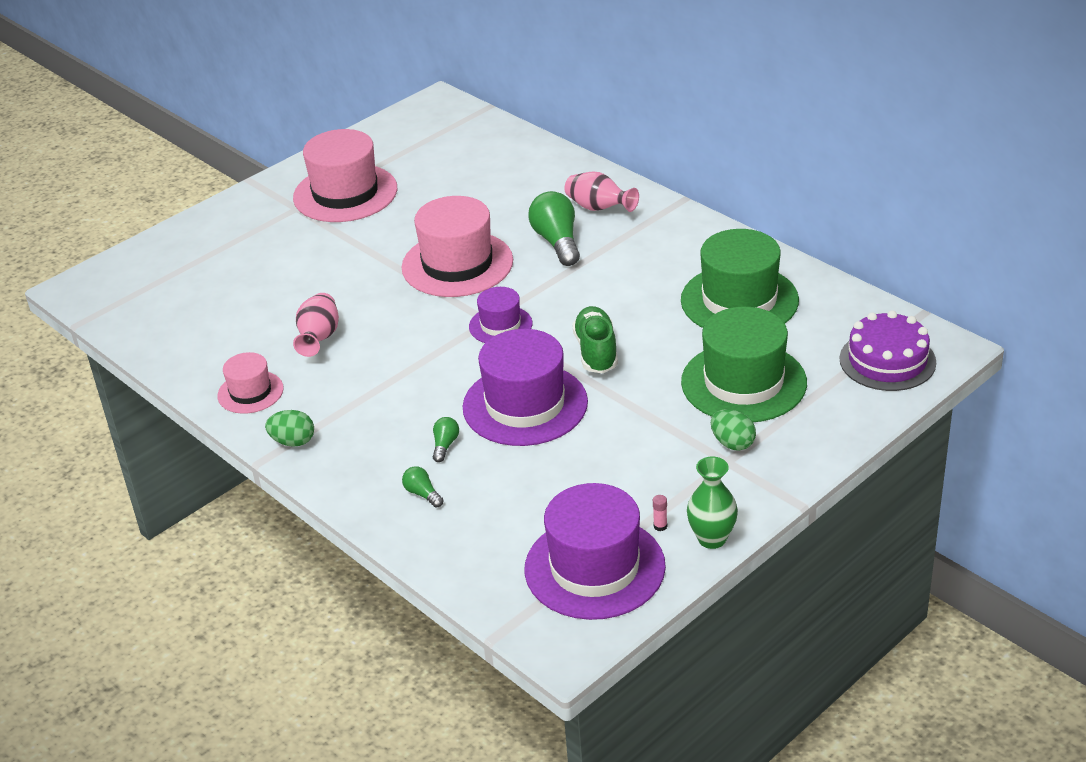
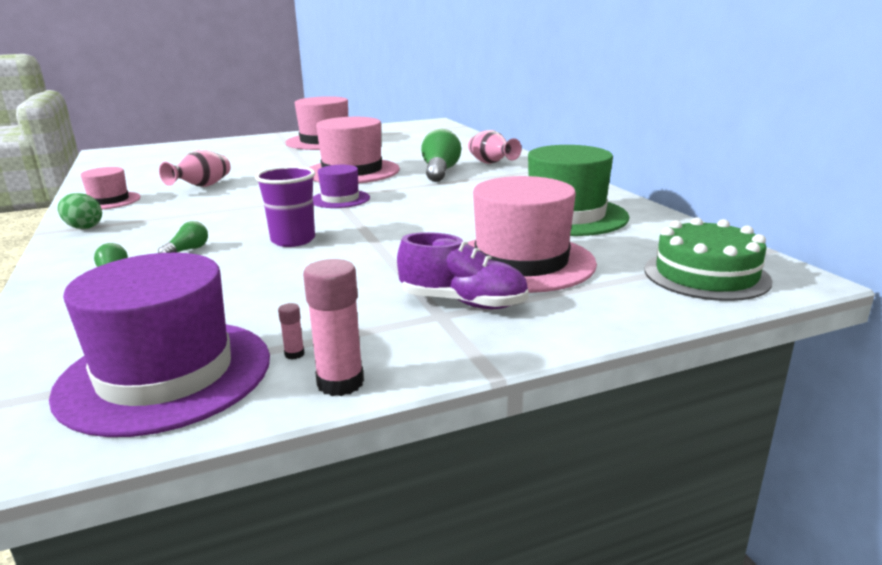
camera: 20 degrees right, 15 degrees down
purple hat [463,329,588,446] -> purple cup [255,166,315,247]
green shoe [572,306,618,373] -> none
green hat [681,307,807,422] -> pink hat [468,176,597,293]
green vase [687,456,738,549] -> pink glue stick [303,259,364,396]
green egg [711,409,756,451] -> purple shoe [397,232,529,309]
purple cake [840,310,936,391] -> green cake [645,217,772,301]

